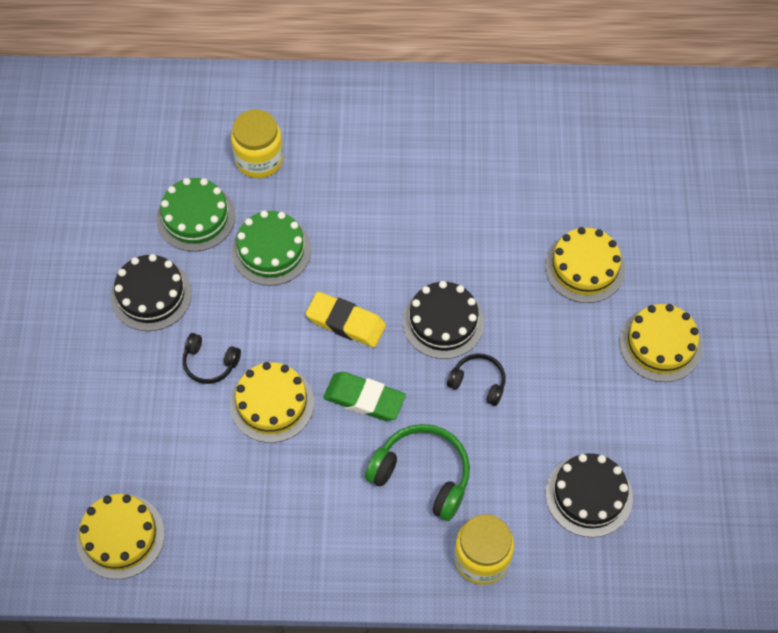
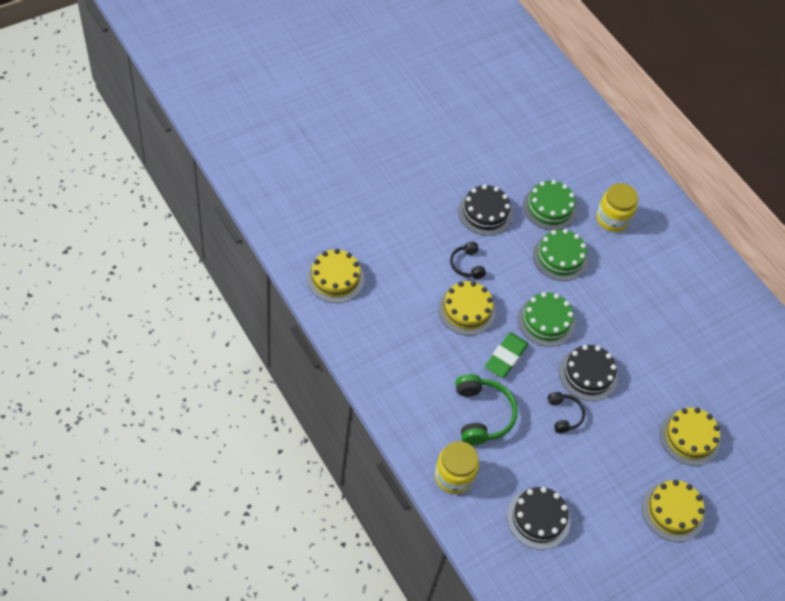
camera: 50 degrees right, 5 degrees down
yellow eraser [306,292,386,347] -> green cake [518,292,575,347]
green eraser [323,372,406,421] -> green eraser turned 45 degrees clockwise [485,333,529,378]

